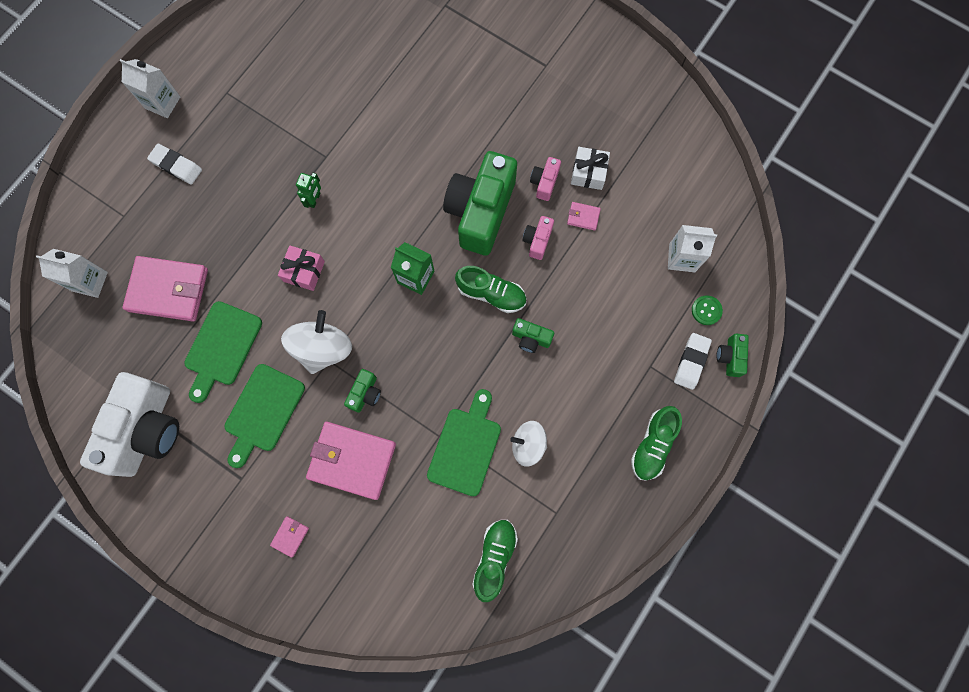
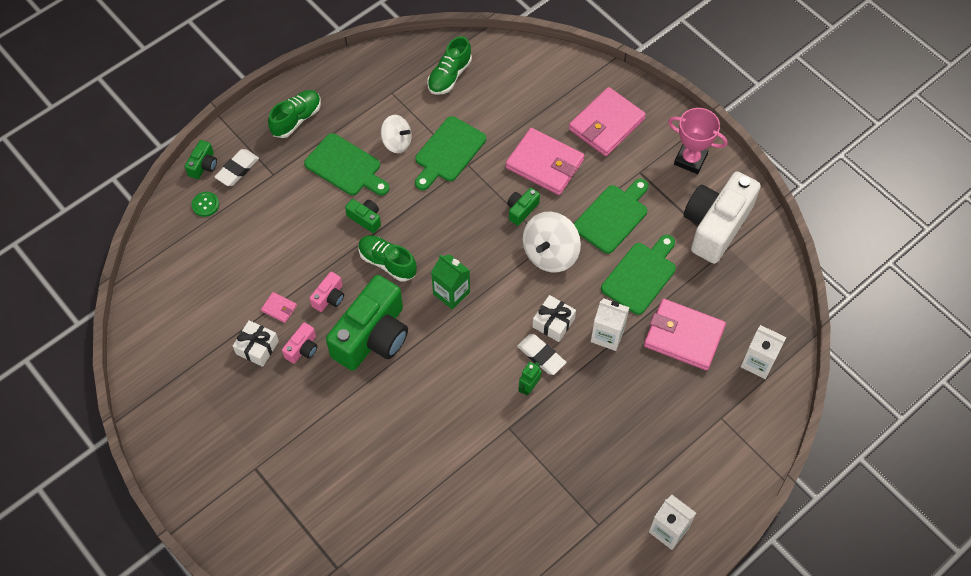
camera: 165 degrees left, 15 degrees down
white eraser [147,144,202,185] -> white eraser moved to [517,334,566,375]
pink wallet [270,516,309,558] -> pink wallet [569,87,646,156], size x2.35
pink gift [278,245,325,291] -> white gift [532,295,576,342]
white carton [668,225,717,272] -> white carton moved to [591,298,630,351]
none -> green cutting board [304,133,389,195]
none -> pink trophy [668,108,728,174]

